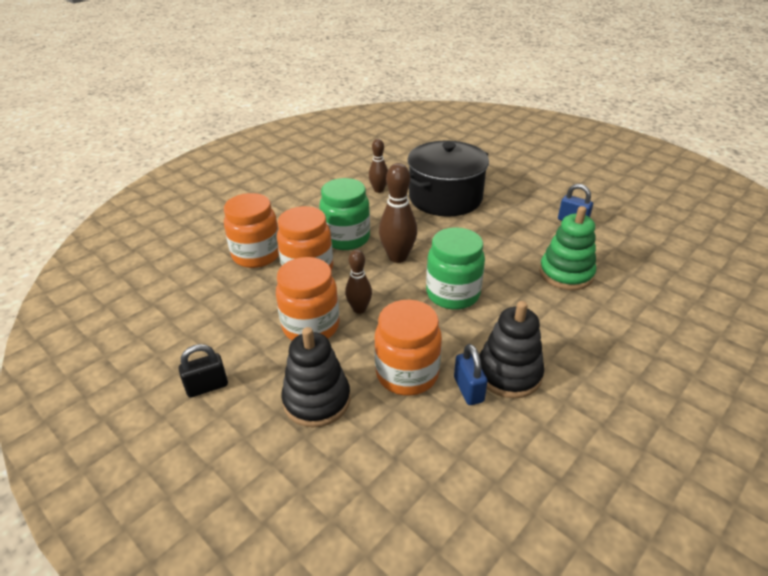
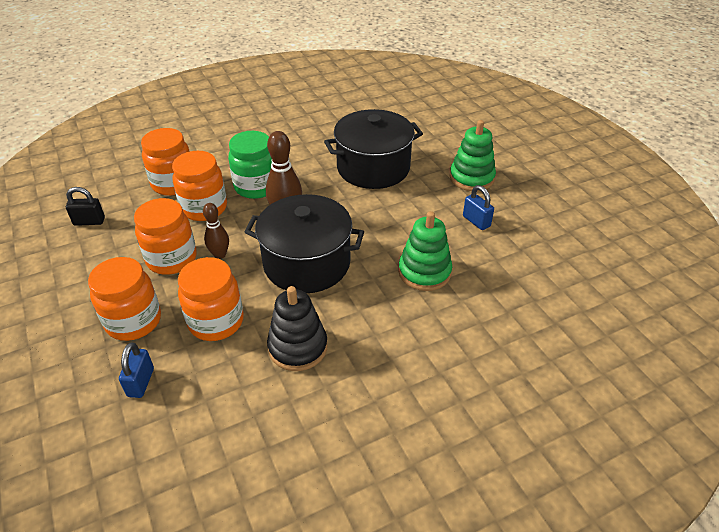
camera: 20 degrees right, 5 degrees up
black padlock [179,344,228,398] -> black padlock moved to [66,187,105,226]
black stacking toy [281,327,351,427] -> orange jar [88,257,161,341]
brown bowling pin [369,139,388,193] -> none
green jar [426,227,485,310] -> black pot [245,194,364,293]
blue padlock [454,344,488,405] -> blue padlock moved to [119,342,154,398]
none -> green stacking toy [450,120,496,191]

